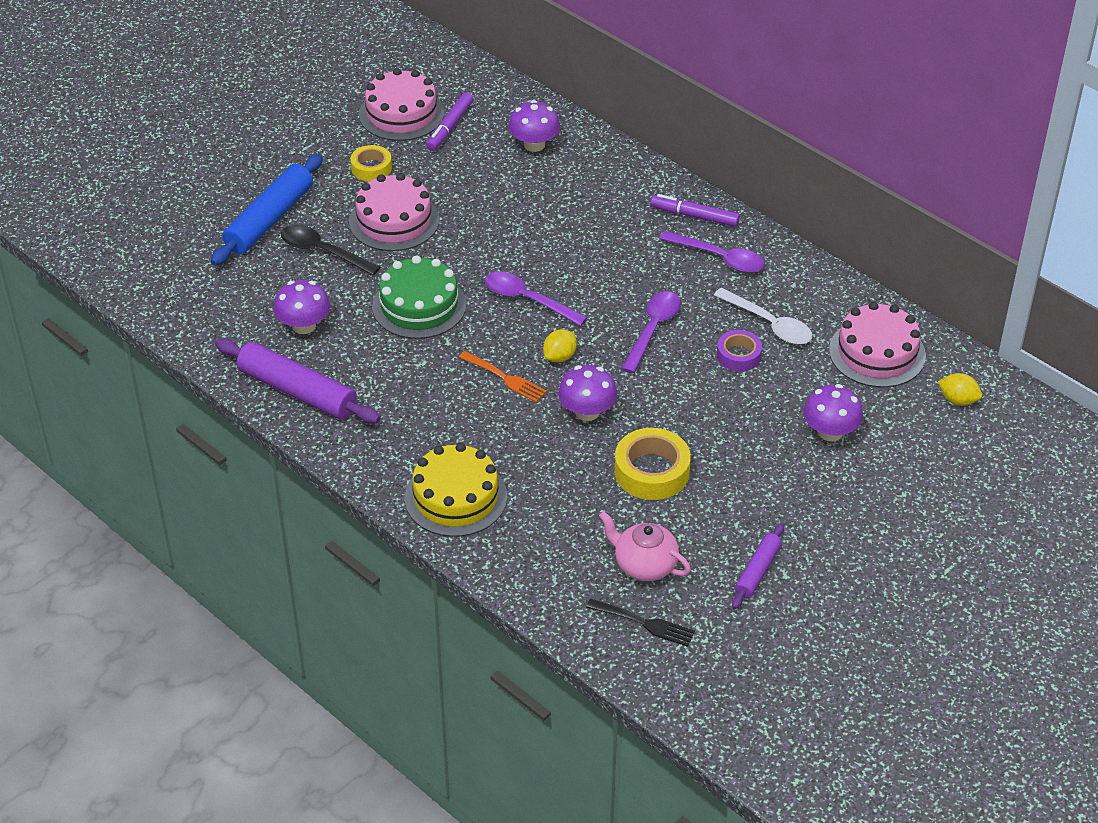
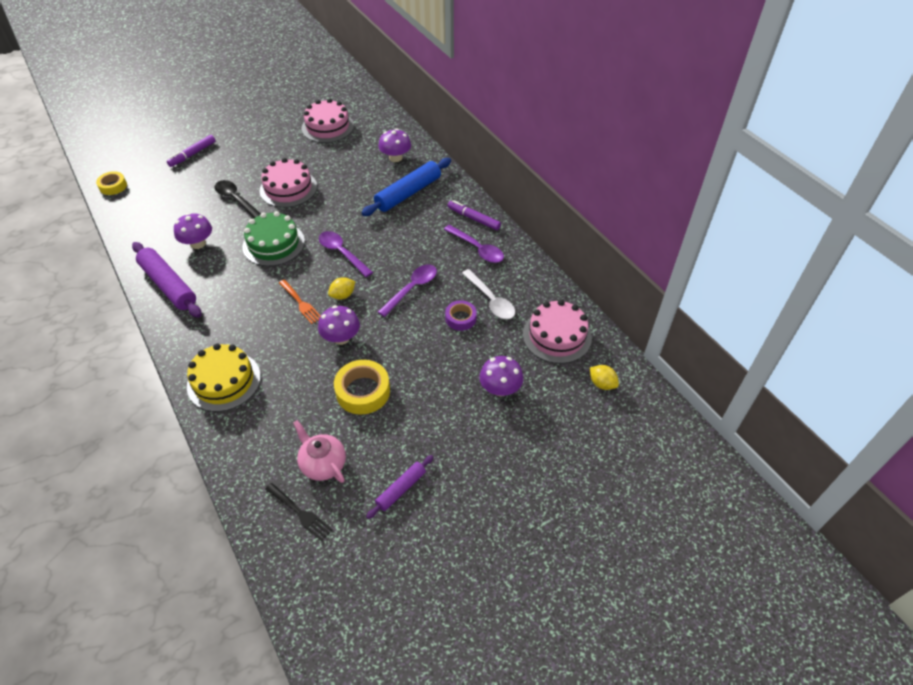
camera: 15 degrees right, 5 degrees up
blue rolling pin [211,154,323,266] -> blue rolling pin moved to [362,158,451,216]
yellow tape [351,145,392,181] -> yellow tape moved to [96,171,127,195]
purple marker [426,92,473,151] -> purple marker moved to [167,135,216,167]

